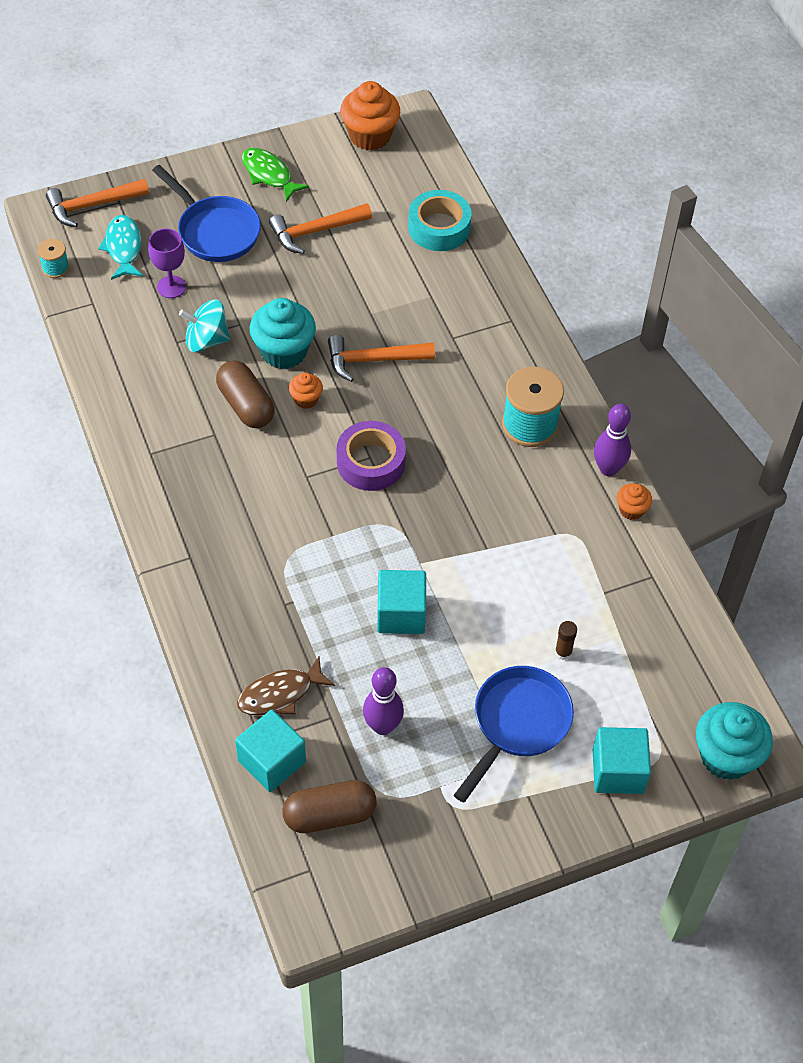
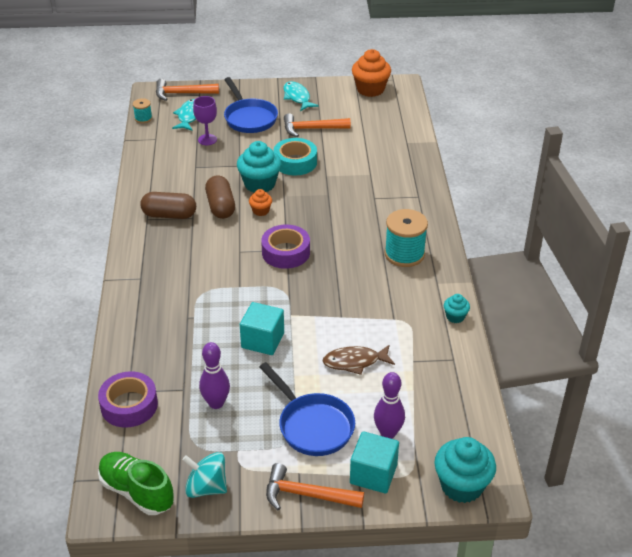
camera: 20 degrees right, 15 degrees down
turquoise spinning top [179,300,230,352] -> turquoise spinning top moved to [182,452,227,498]
turquoise cube [235,710,306,792] -> purple tape [98,371,158,427]
brown fish [237,657,335,715] -> brown fish moved to [323,345,395,375]
green fish [242,148,309,202] -> turquoise fish [283,81,319,111]
brown capsule [282,780,377,833] -> brown capsule moved to [140,192,196,219]
orange hammer [328,335,435,382] -> orange hammer moved to [266,463,364,510]
turquoise tape [408,190,472,251] -> turquoise tape moved to [273,138,317,175]
blue pan [454,666,574,803] -> blue pan turned 90 degrees clockwise [259,362,355,456]
brown glue stick [555,621,577,660] -> none
purple bowling pin [594,404,631,476] -> purple bowling pin moved to [374,372,405,439]
orange cupcake [617,483,652,520] -> turquoise cupcake [444,294,470,323]
none -> green shoe [98,452,174,515]

